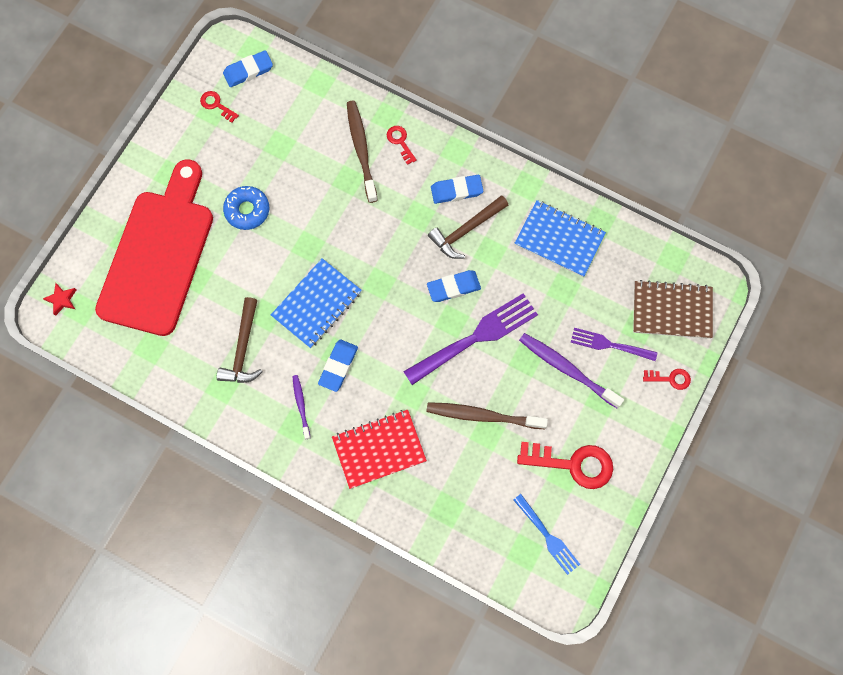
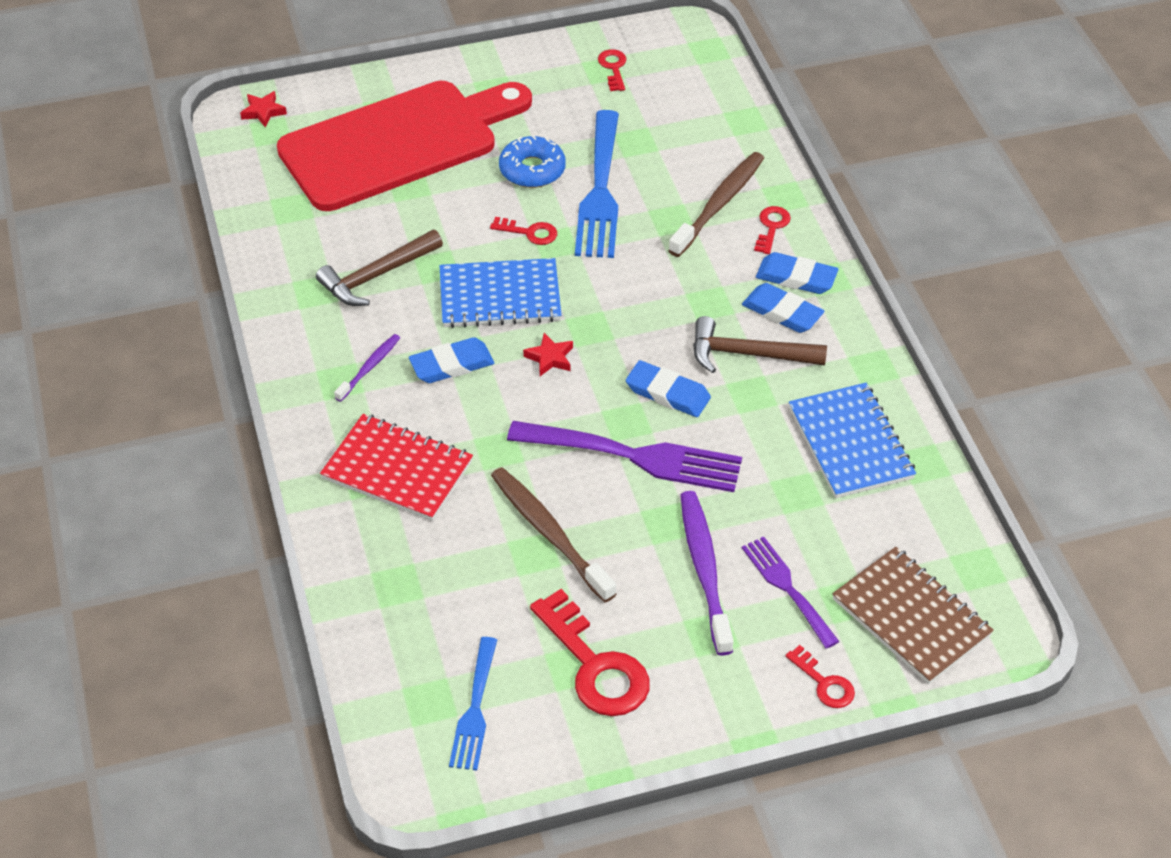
camera: 45 degrees right, 25 degrees down
blue eraser [223,50,273,87] -> blue eraser moved to [756,252,838,294]
none -> red key [490,217,557,245]
none -> red star [523,333,573,376]
none -> blue fork [575,110,619,258]

